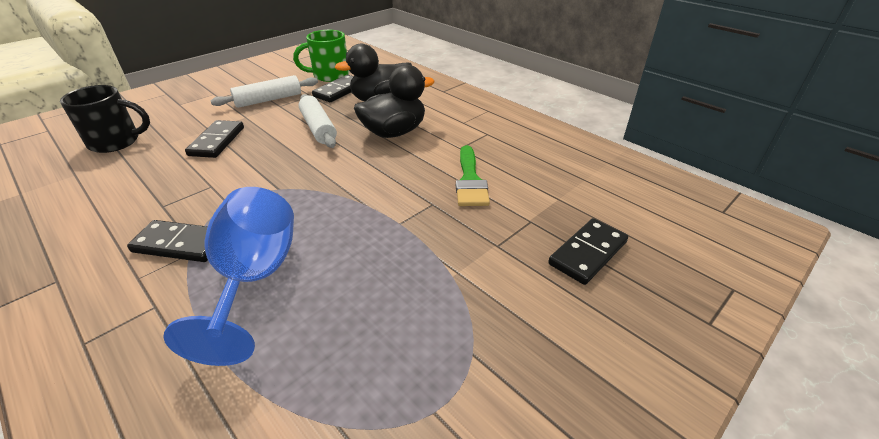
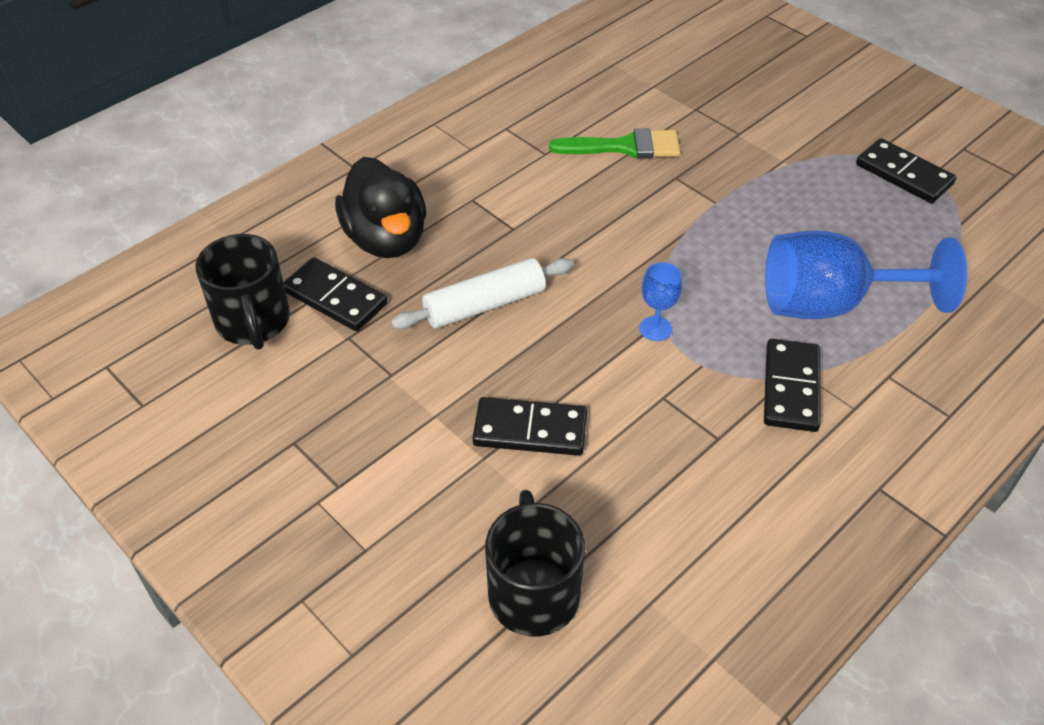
camera: 90 degrees left, 10 degrees up
white rolling pin [211,75,318,108] -> none
green mug [293,30,349,82] -> black mug [196,234,290,350]
black duck [354,65,435,138] -> none
black domino [548,218,628,285] -> black domino moved to [856,138,957,203]
none -> blue goblet [639,262,682,341]

